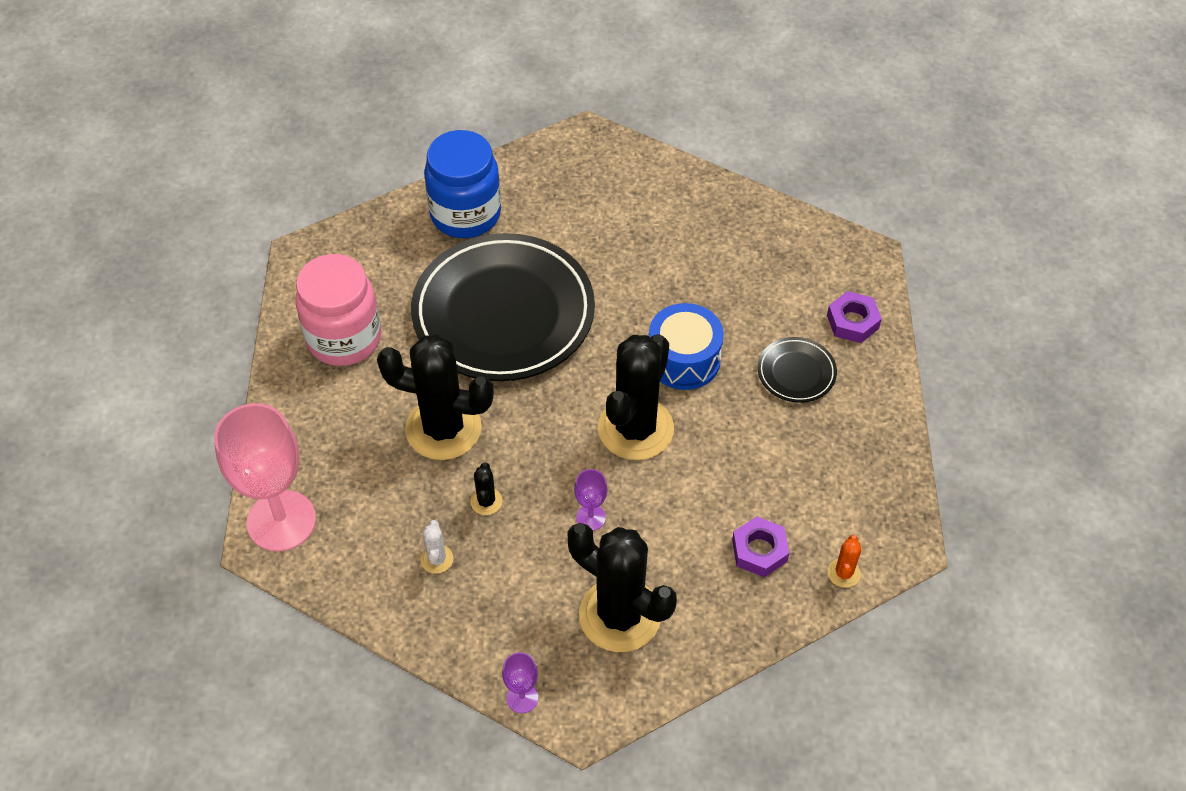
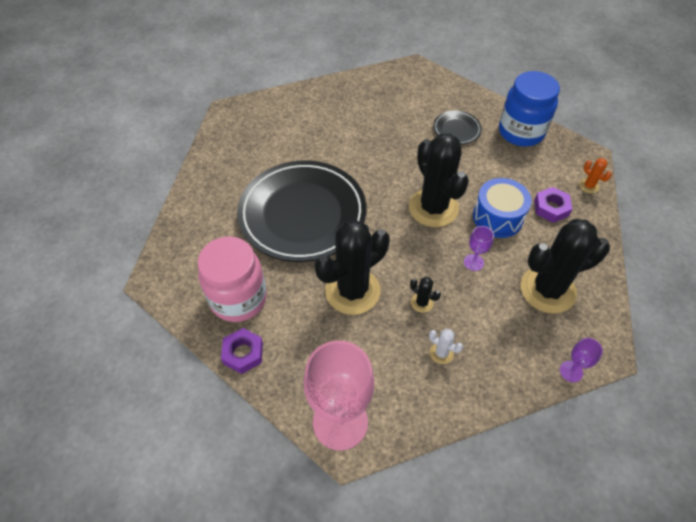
camera: 50 degrees left, 0 degrees up
blue jar [424,130,501,238] -> blue jar moved to [499,71,560,147]
blue drum [649,303,724,390] -> blue drum moved to [473,178,532,238]
purple nut [827,291,882,343] -> purple nut moved to [221,328,263,374]

